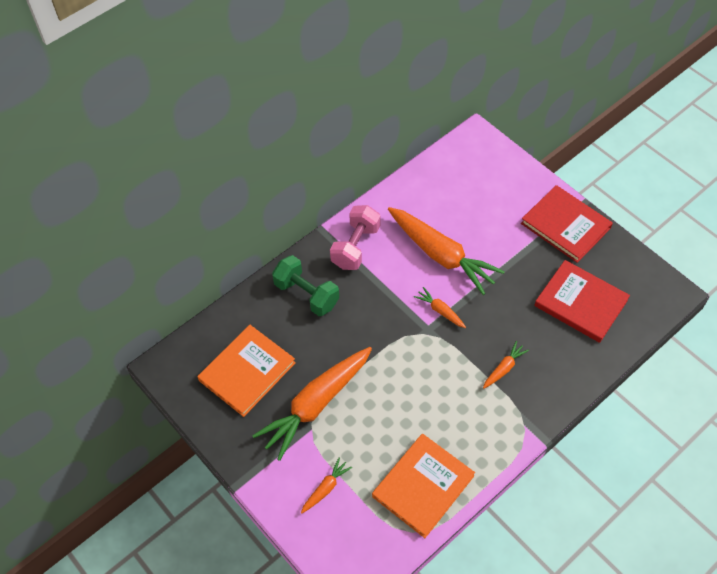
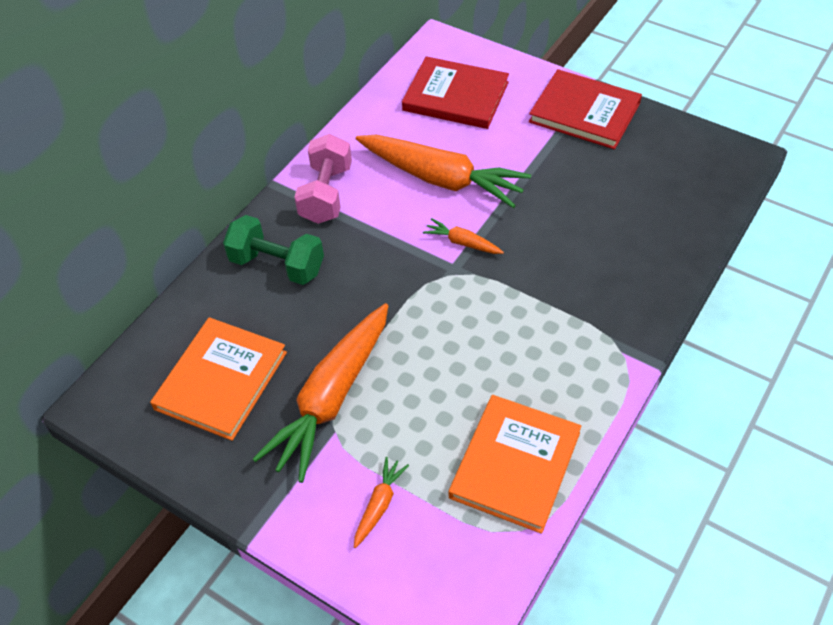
camera: 15 degrees left, 5 degrees down
orange carrot [483,341,529,389] -> none
red book [534,260,630,343] -> red book moved to [402,56,509,129]

